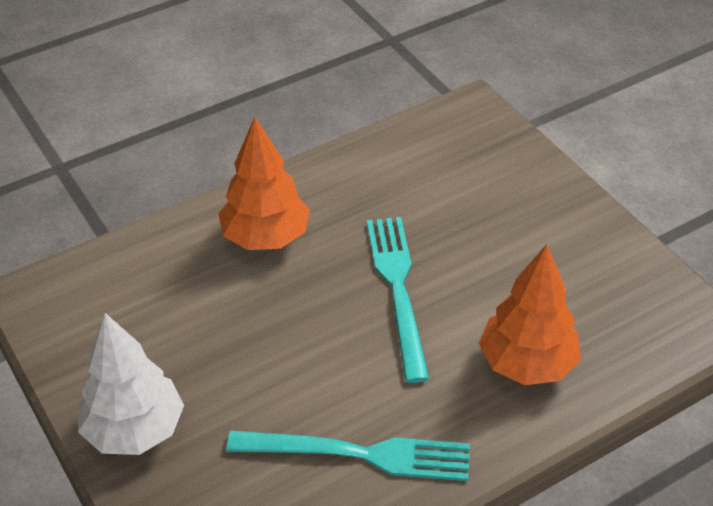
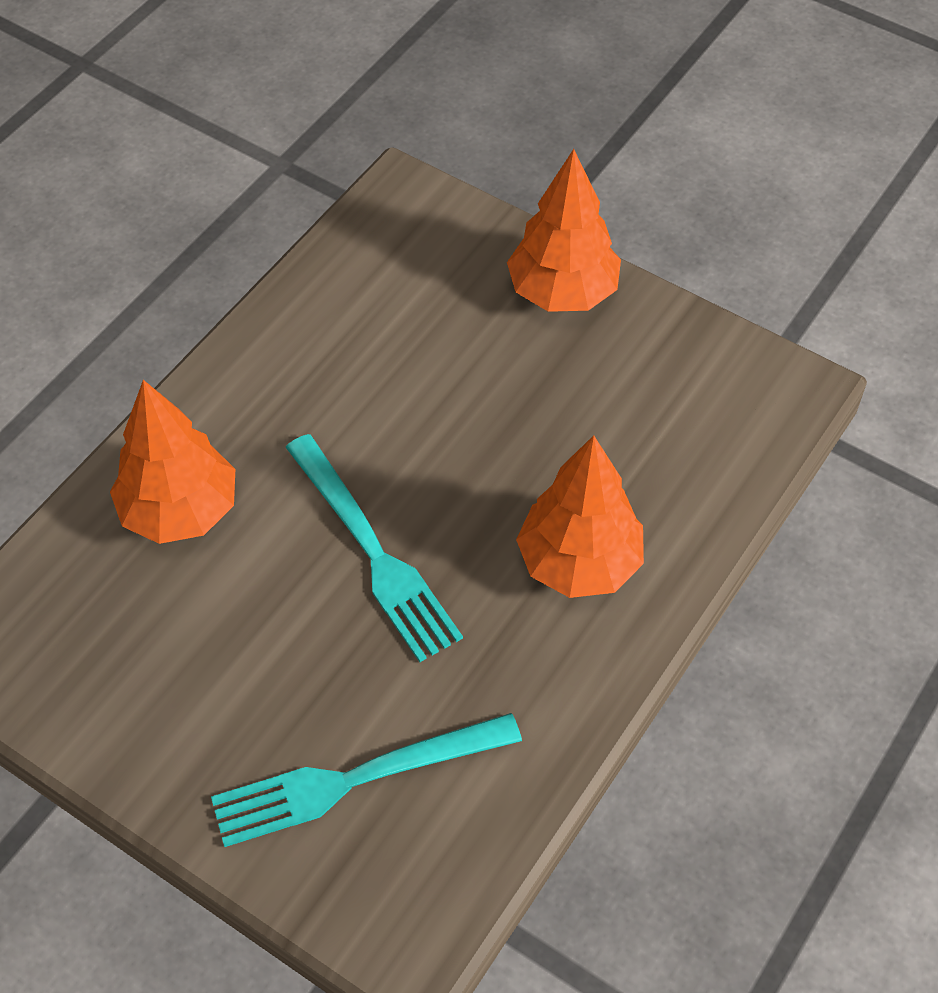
camera: 155 degrees right, 10 degrees up
white tree [78,313,184,455] -> orange tree [507,149,621,312]
turquoise fork [226,430,470,481] -> turquoise fork moved to [211,713,522,847]

